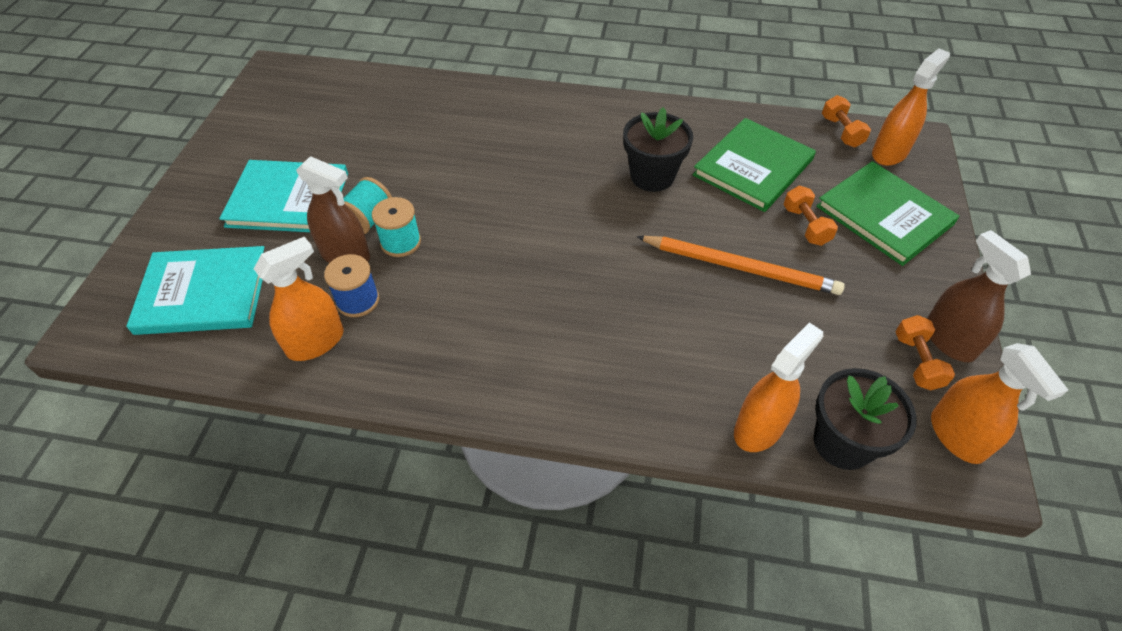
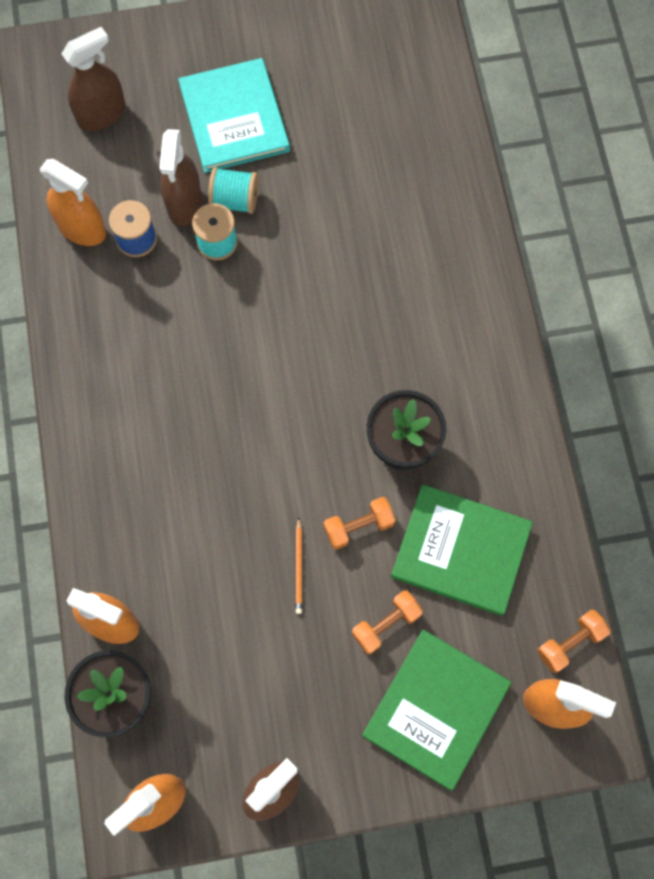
camera: 70 degrees right, 20 degrees up
turquoise book [126,246,264,335] -> brown spray bottle [62,27,125,131]
orange pencil [637,236,845,295] -> orange pencil [296,518,302,614], size x0.44
orange dumbbell [896,315,955,390] -> orange dumbbell moved to [323,497,396,550]

